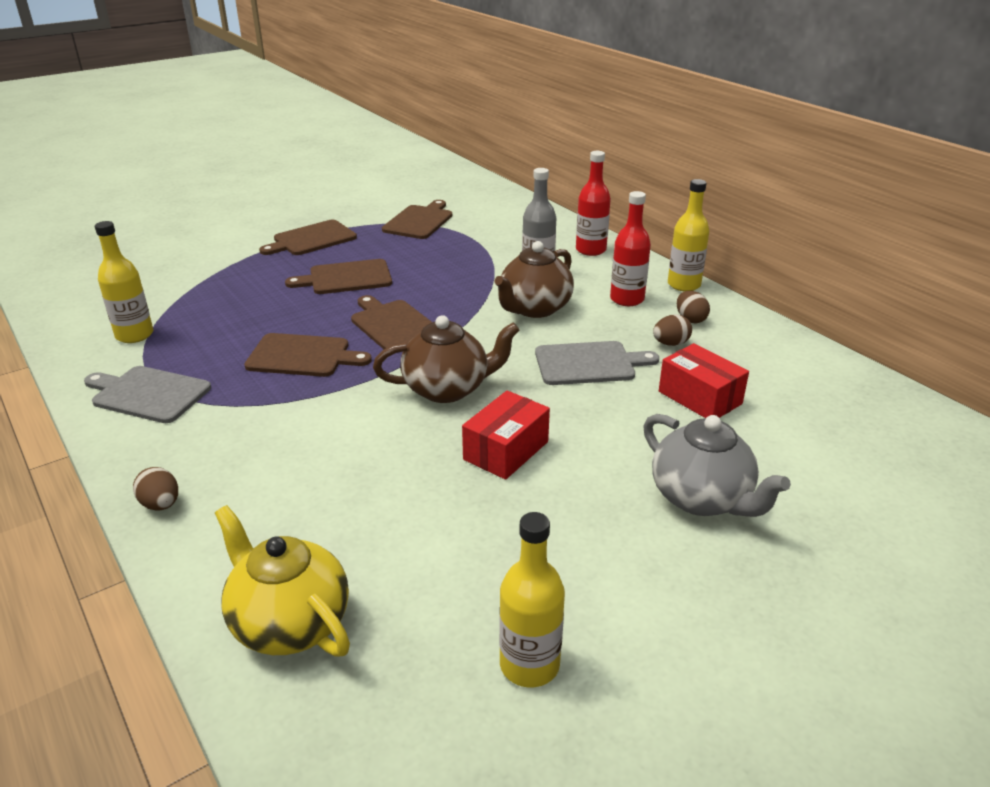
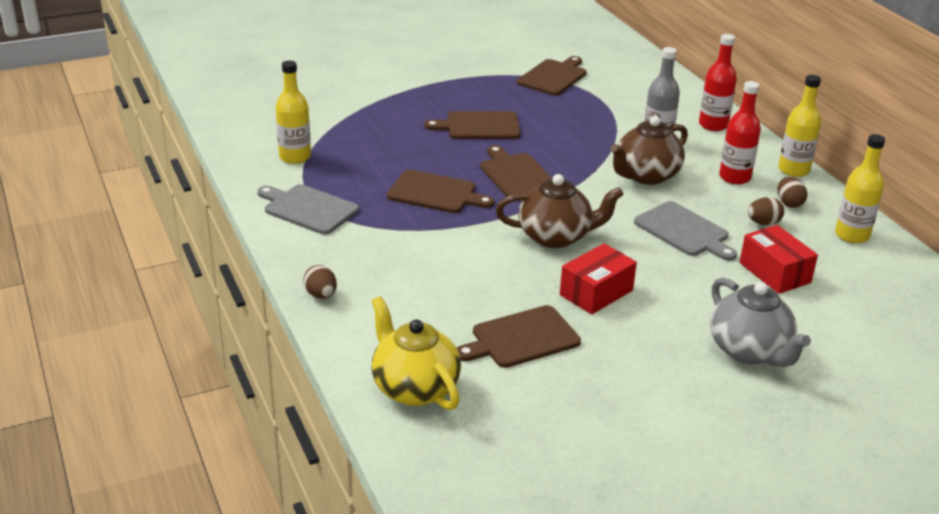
camera: 10 degrees right, 0 degrees up
brown cutting board [259,220,357,255] -> brown cutting board moved to [457,305,581,368]
yellow bottle [499,512,565,687] -> yellow bottle moved to [835,134,885,244]
grey cutting board [535,341,659,385] -> grey cutting board turned 45 degrees clockwise [634,201,737,261]

